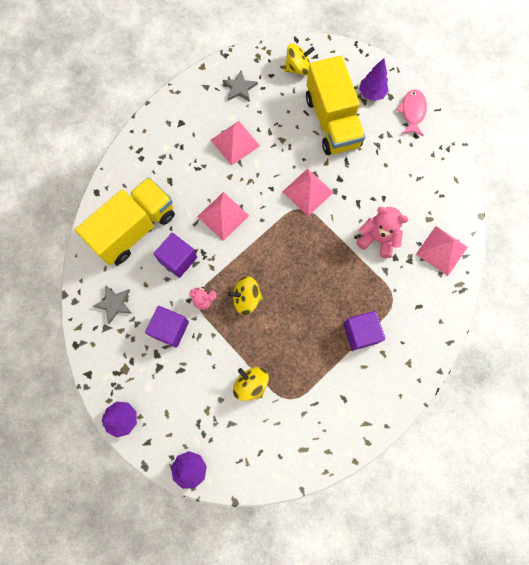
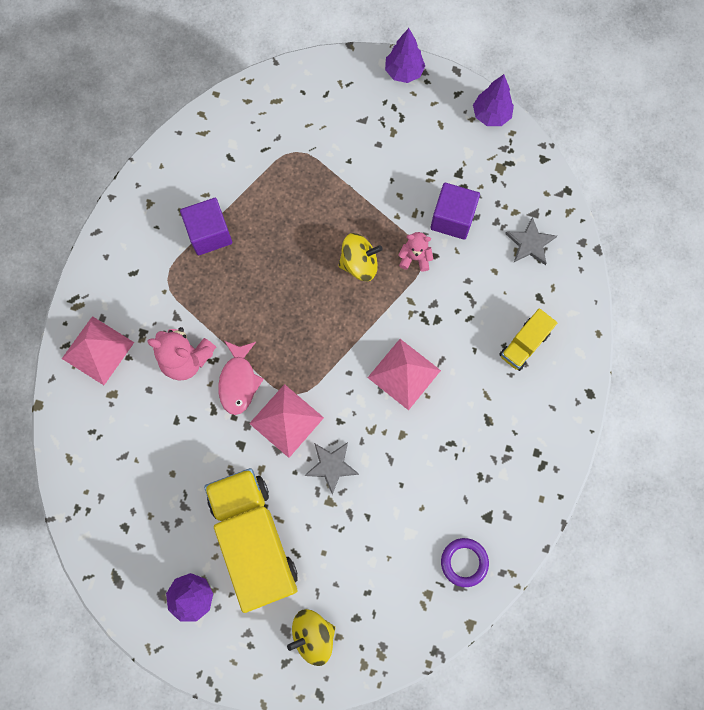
camera: 175 degrees right, 0 degrees up
yellow truck [75,177,175,265] -> yellow truck [499,308,557,371], size x0.48
purple cube [154,233,197,278] -> none
pink pyramid [211,121,260,166] -> none
grey star [223,71,258,102] -> grey star moved to [304,442,359,495]
yellow spinning top [233,367,269,401] -> none
pink fish [396,89,427,136] -> pink fish moved to [218,341,264,415]
none -> purple ring [441,538,489,587]

